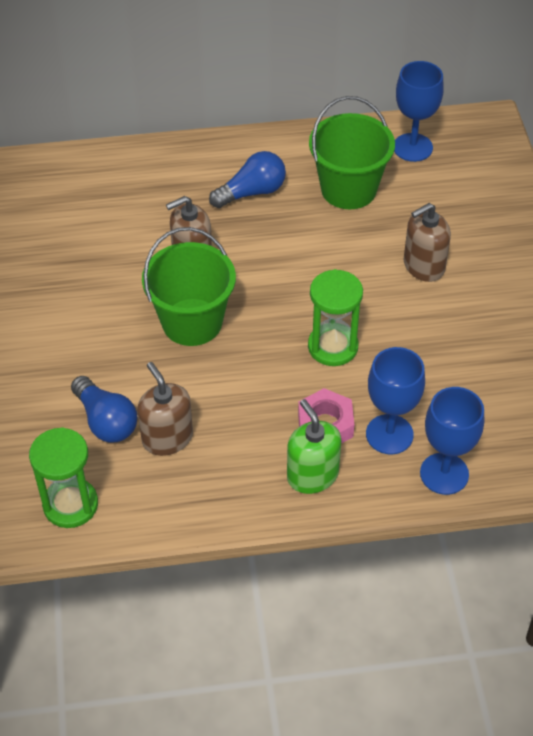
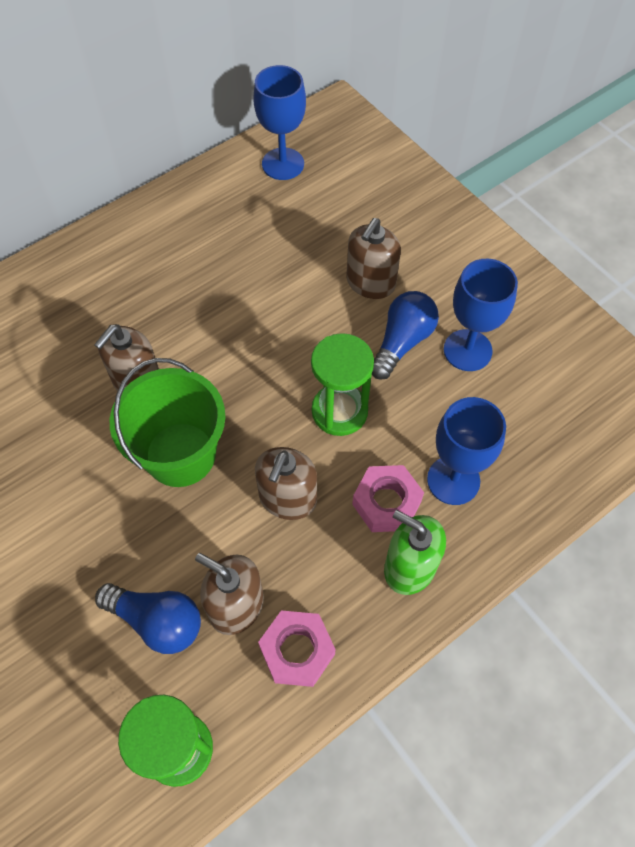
camera: 30 degrees left, 10 degrees up
blue light bulb [209,151,286,208] -> blue light bulb moved to [372,291,439,380]
green bucket [309,96,395,209] -> none
blue goblet [420,387,484,495] -> blue goblet moved to [444,259,518,371]
none -> brown soap dispenser [255,447,317,520]
none -> pink nut [258,611,336,687]

